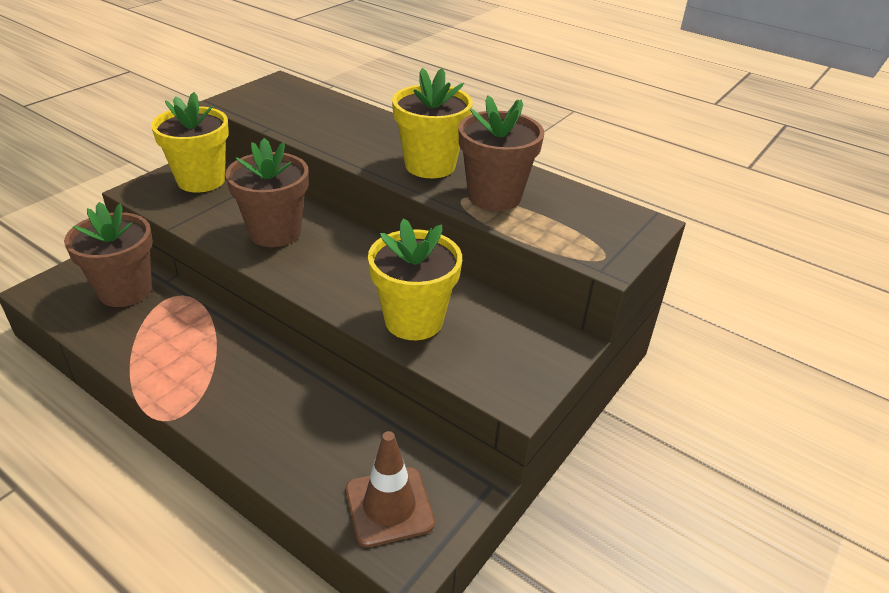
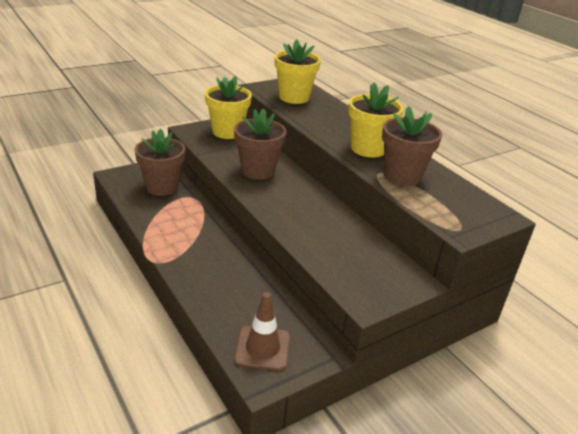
camera: 20 degrees right, 5 degrees down
yellow flower pot [368,218,462,340] -> yellow flower pot moved to [274,39,321,104]

